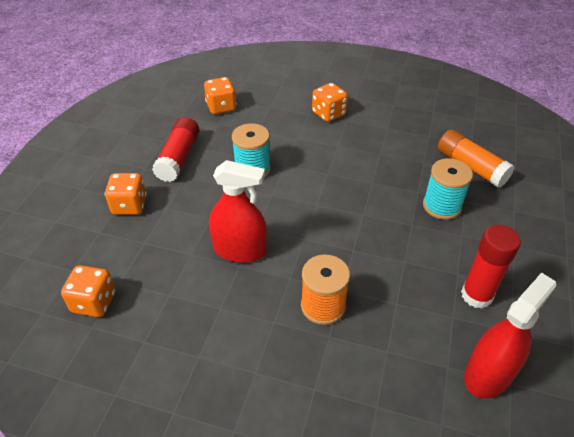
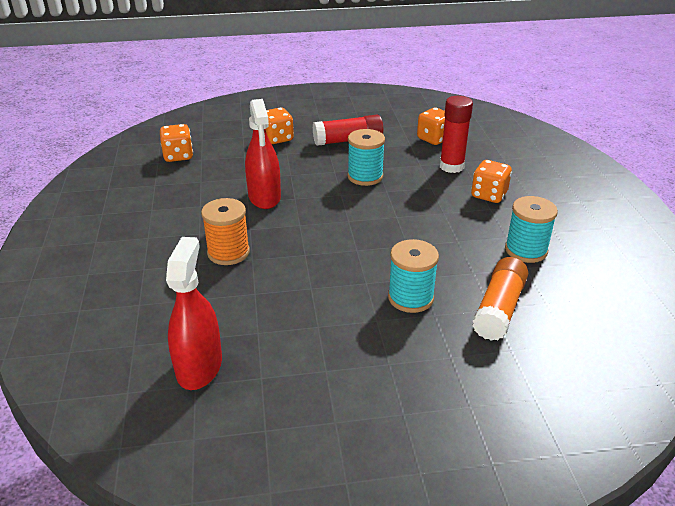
camera: 65 degrees right, 10 degrees down
red glue stick [461,225,521,309] -> red glue stick moved to [440,96,473,173]
red spray bottle [464,273,556,399] -> red spray bottle turned 105 degrees counterclockwise [166,237,222,390]
none -> turquoise spool [505,196,558,263]

